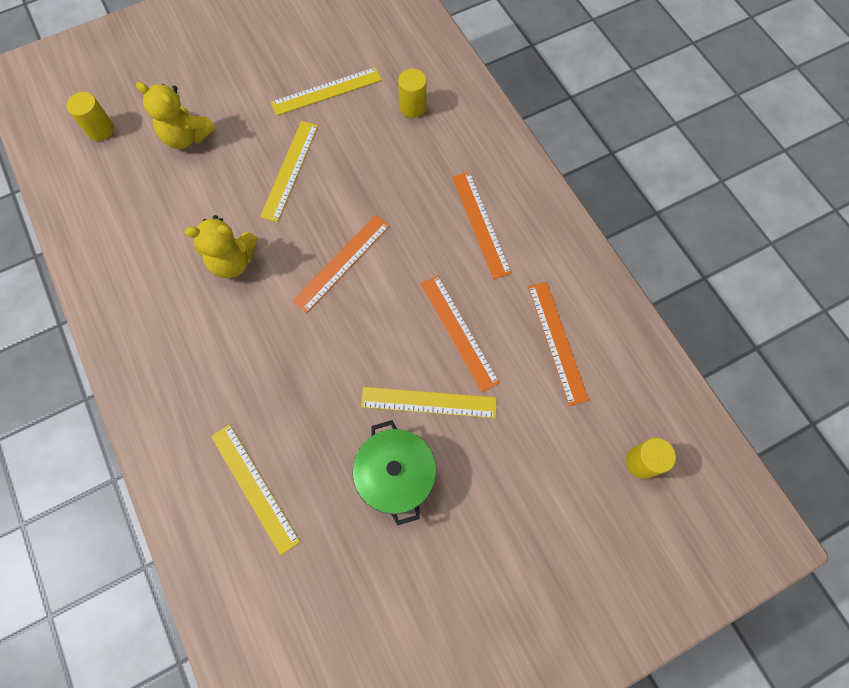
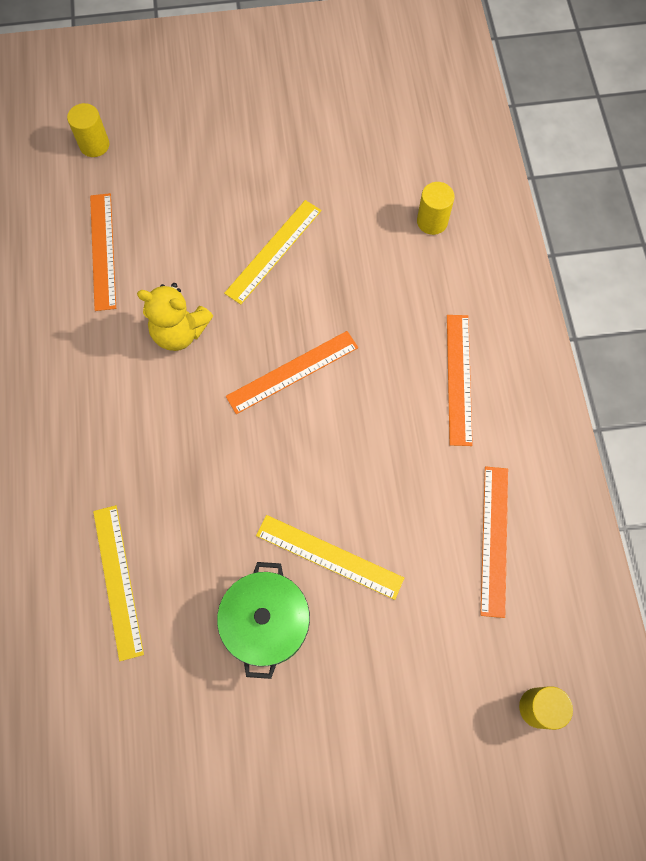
camera: 20 degrees right, 0 degrees up
yellow teddy bear [136,82,215,149] -> none
yellow ruler [271,67,382,116] -> none
orange ruler [421,275,500,392] -> orange ruler moved to [90,193,116,311]

